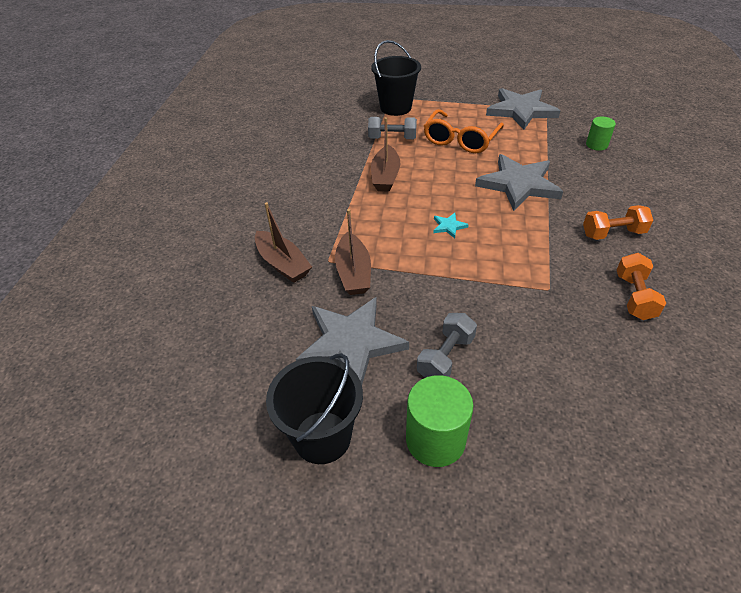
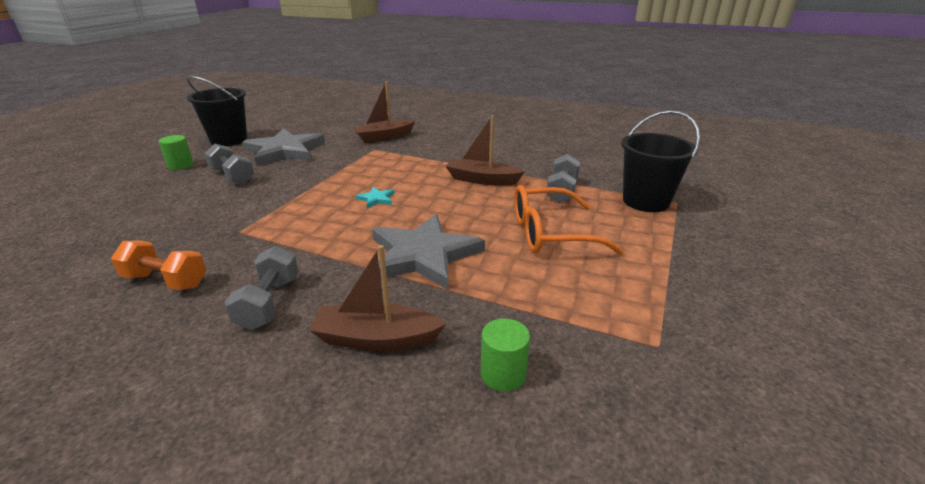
camera: 100 degrees right, 15 degrees down
brown boat [335,209,371,295] -> brown boat moved to [309,245,447,351]
green cylinder [406,375,473,467] -> green cylinder [159,135,194,170], size x0.60
orange glasses [424,109,504,153] -> orange glasses turned 45 degrees counterclockwise [514,185,624,255]
grey star [486,88,560,130] -> none
orange dumbbell [583,205,653,240] -> grey dumbbell [225,246,299,330]

